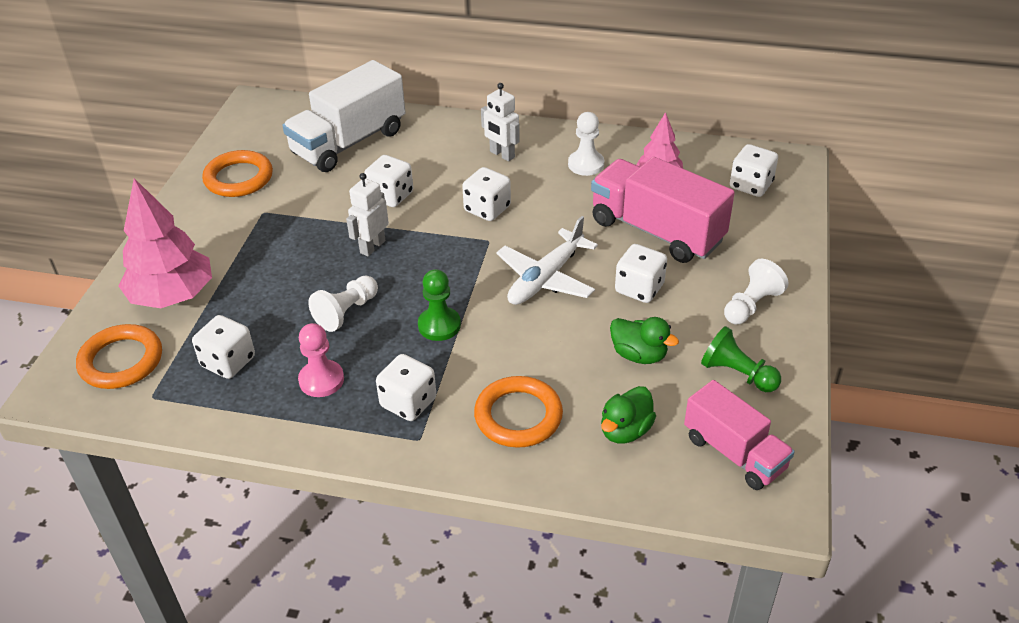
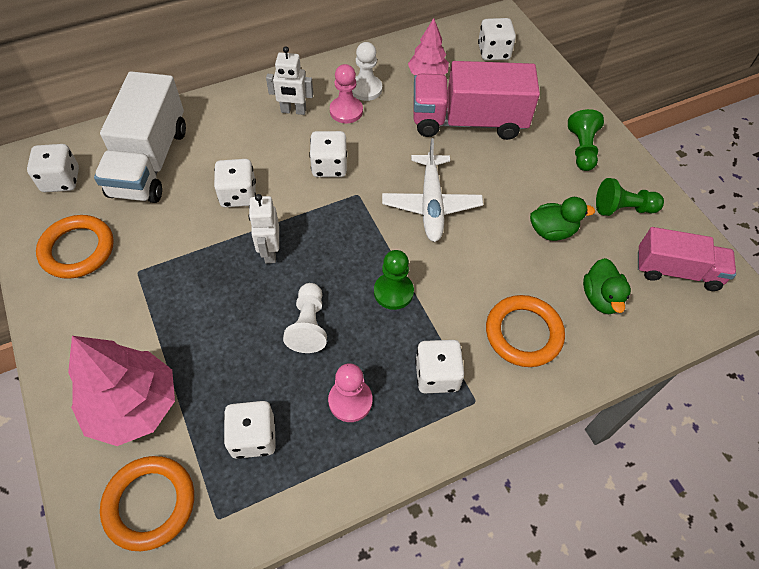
camera: 40 degrees left, 15 degrees up
white dice [615,244,667,303] -> white dice moved to [27,144,79,192]
white pawn [724,259,789,324] -> green pawn [568,109,604,171]
none -> pink pawn [330,64,363,123]

